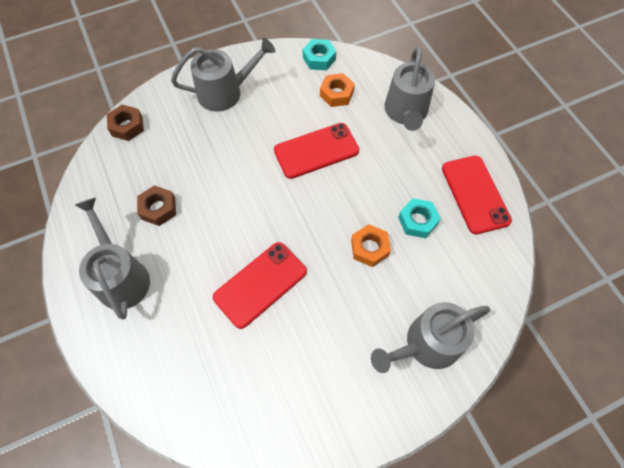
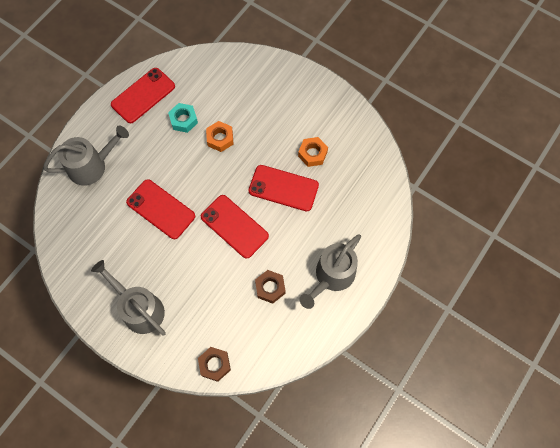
camera: 120 degrees left, 5 degrees up
turquoise nut [303,39,336,70] -> none
orange nut [320,73,355,107] -> orange nut moved to [298,137,328,167]
grey watering can [371,302,490,373] -> none
none -> red phone [201,195,269,258]

